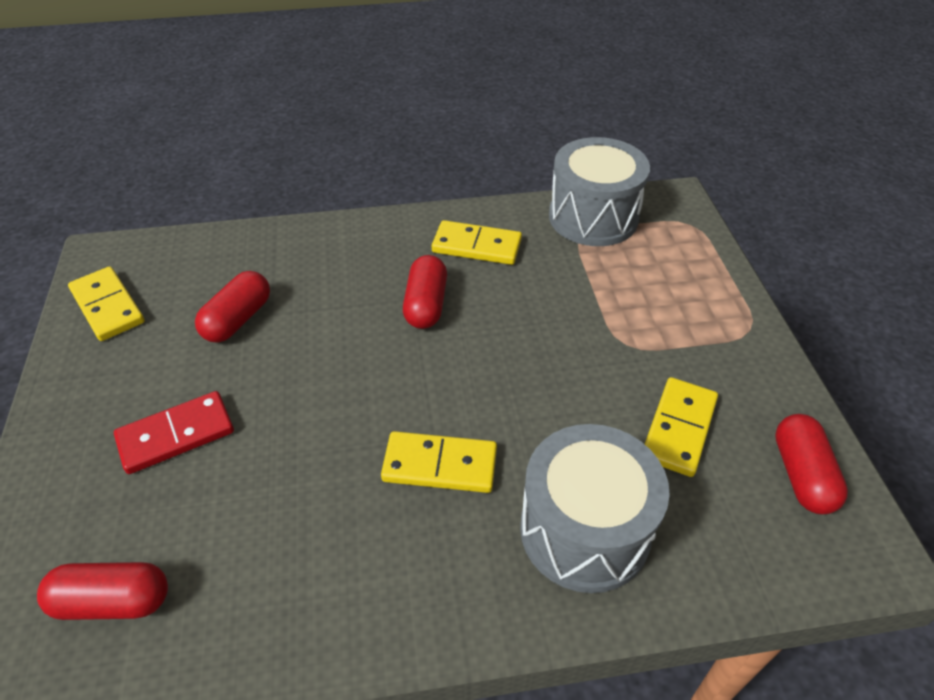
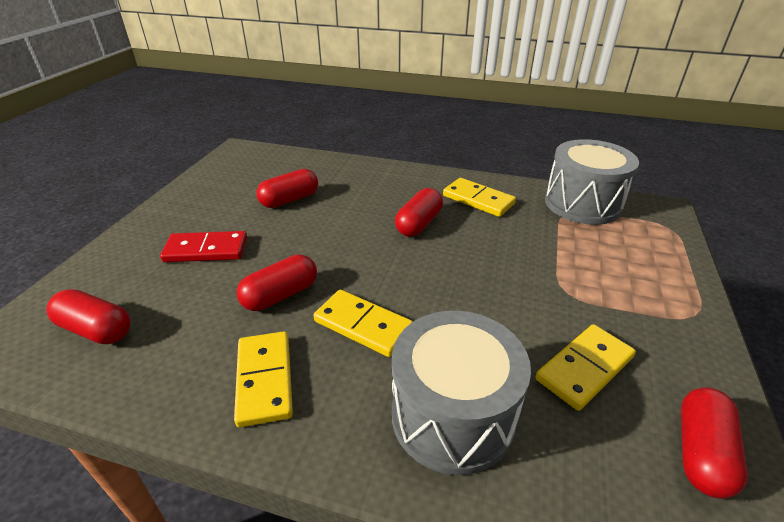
camera: 25 degrees right, 10 degrees down
yellow domino [68,266,145,341] -> yellow domino moved to [234,331,293,427]
none -> red capsule [237,254,317,311]

